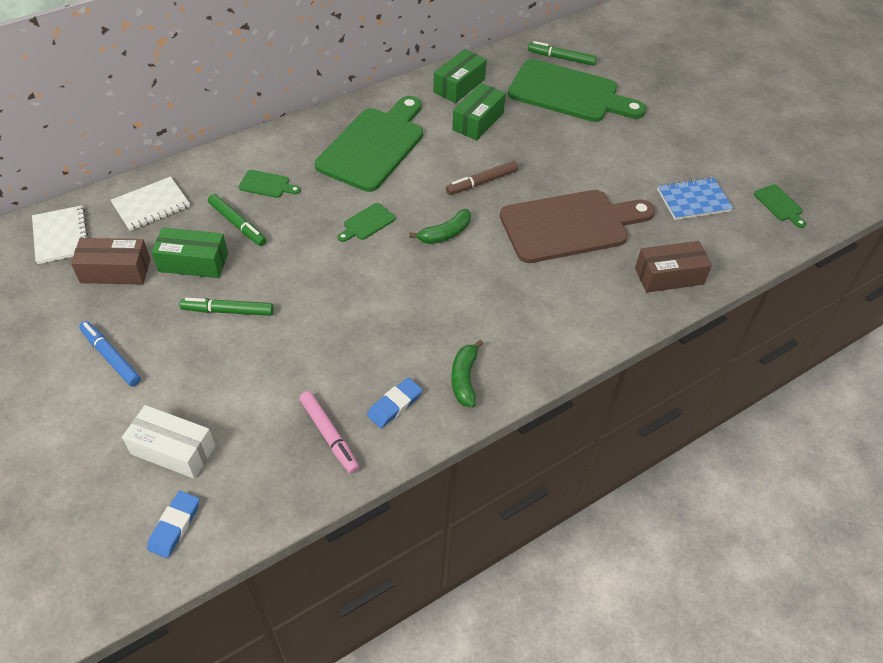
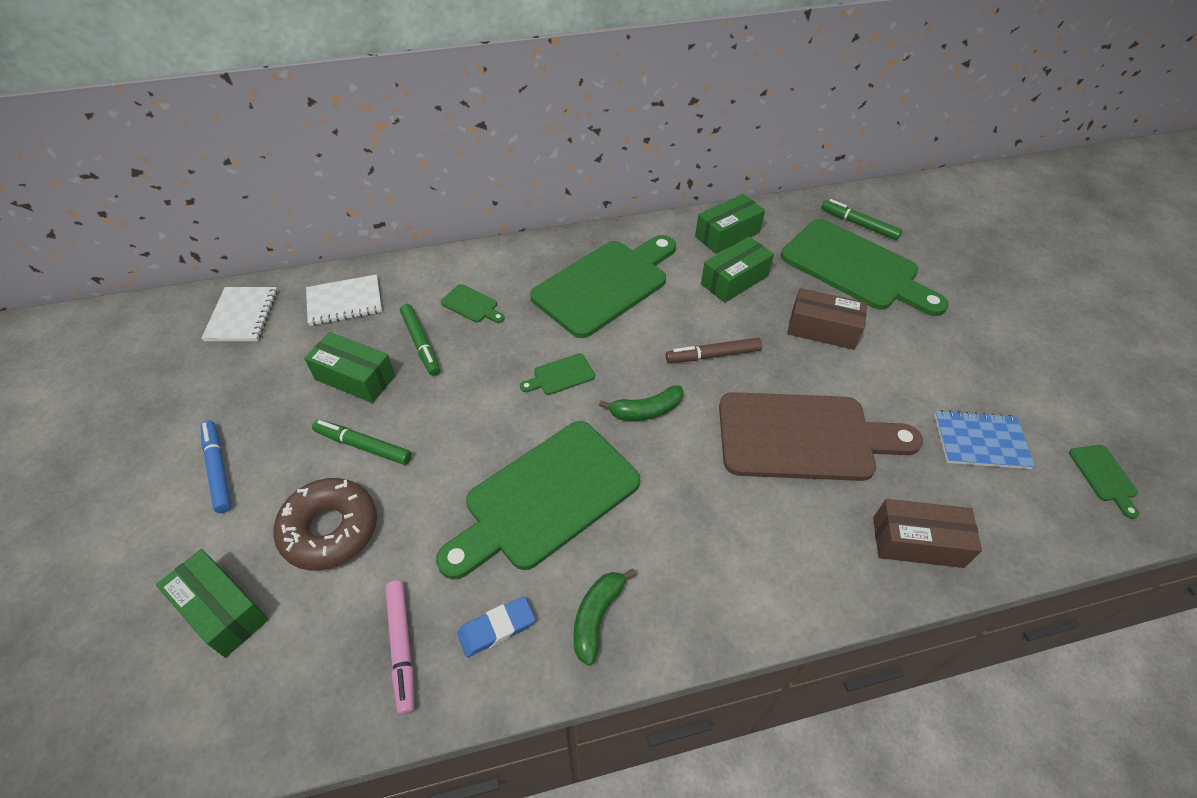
camera: 20 degrees right, 0 degrees up
brown box [71,238,151,284] -> brown box moved to [787,288,867,350]
white box [122,405,215,479] -> green box [156,549,269,658]
blue eraser [147,491,200,558] -> none
none -> brown donut [273,478,377,571]
none -> green cutting board [436,421,640,580]

